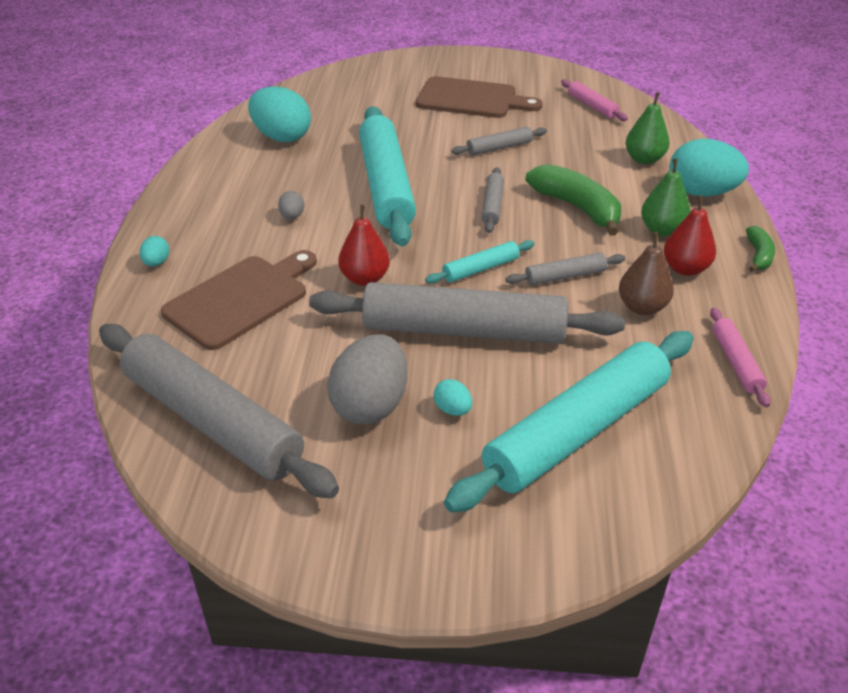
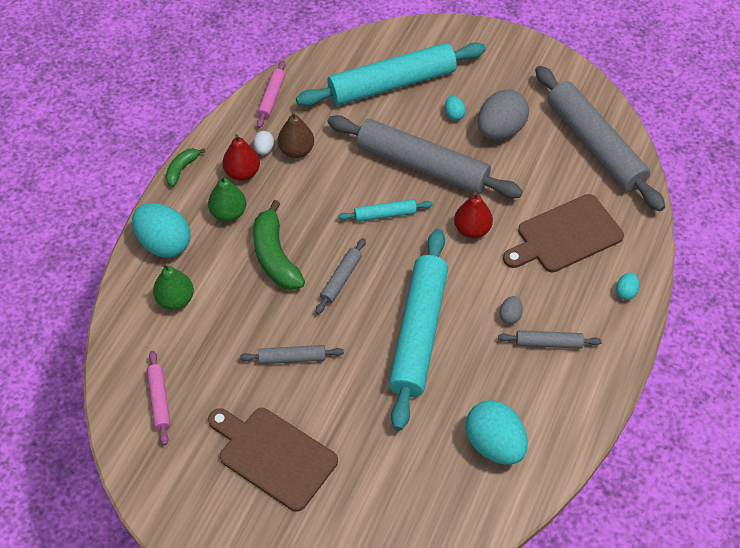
camera: 160 degrees left, 15 degrees up
grey rolling pin [505,253,625,285] -> grey rolling pin moved to [498,330,602,349]
none -> white egg [253,131,274,155]

